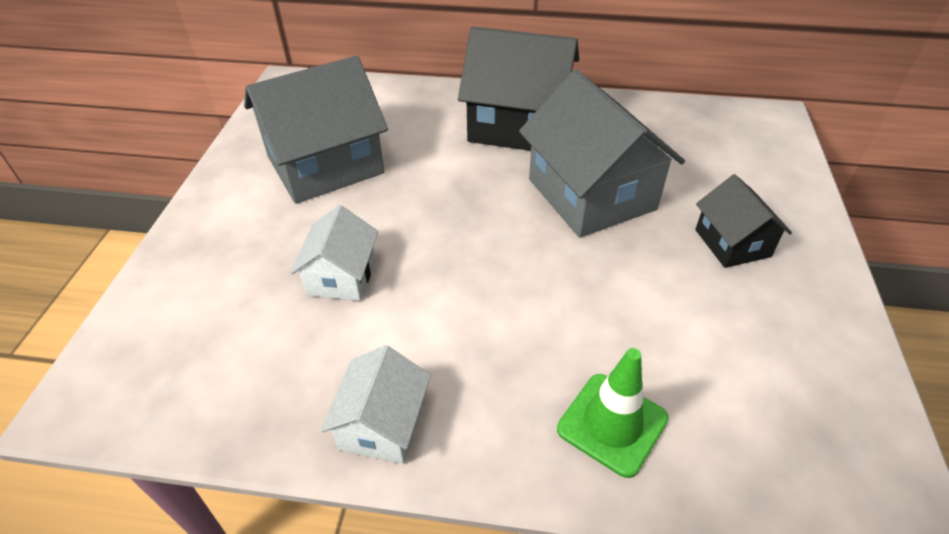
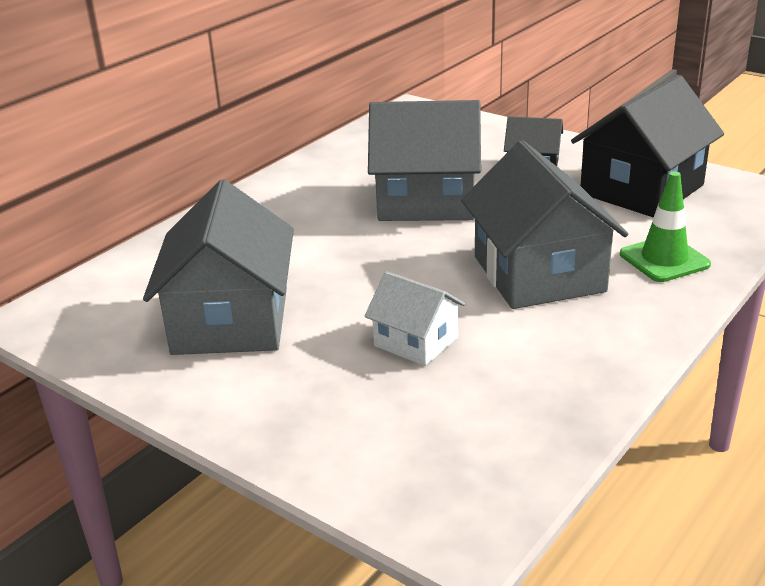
camera: 60 degrees left, 15 degrees down
white house [321,345,431,464] -> none
black house [458,27,579,151] -> black house moved to [571,75,724,218]
none -> grey house [461,140,628,309]

